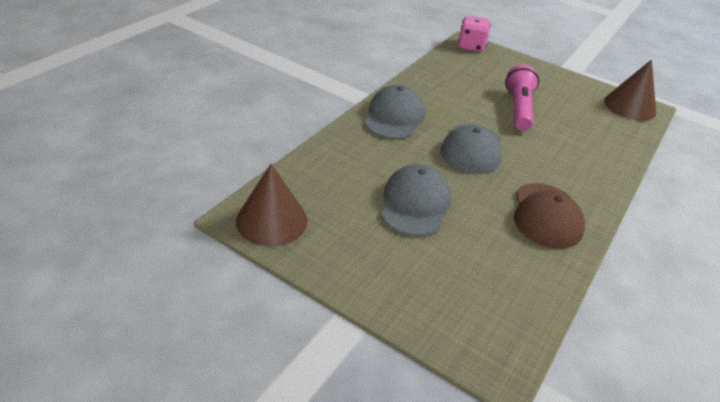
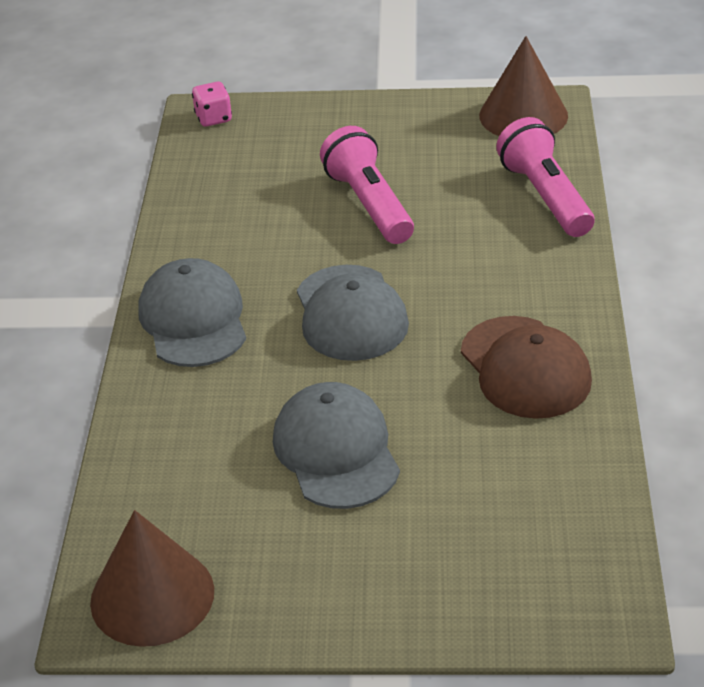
camera: 25 degrees left, 0 degrees up
pink dice [458,16,491,52] -> pink dice [192,82,232,127], size x0.64
none -> pink flashlight [496,117,594,237]

